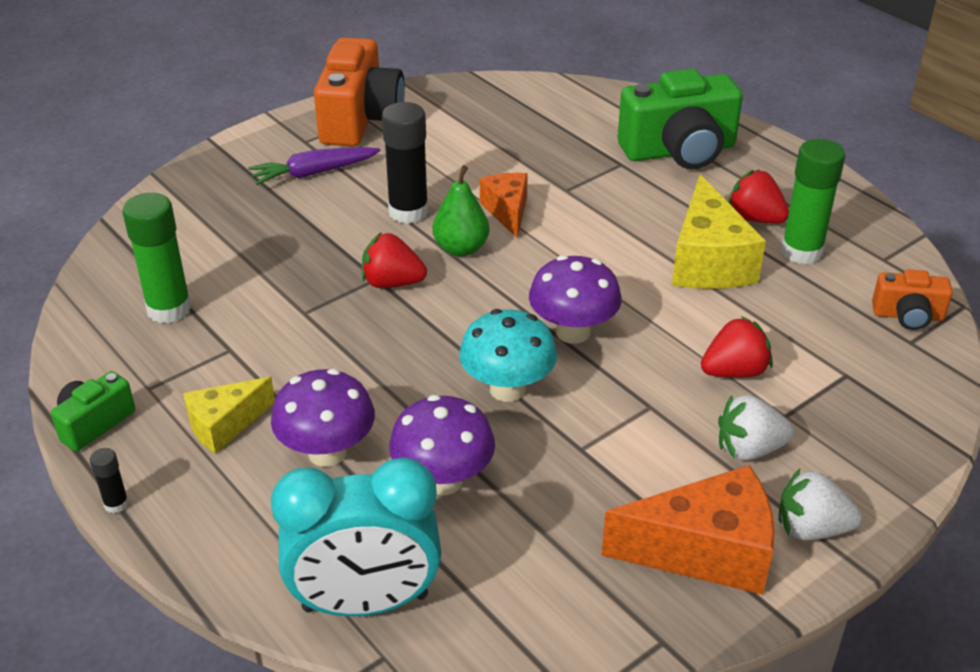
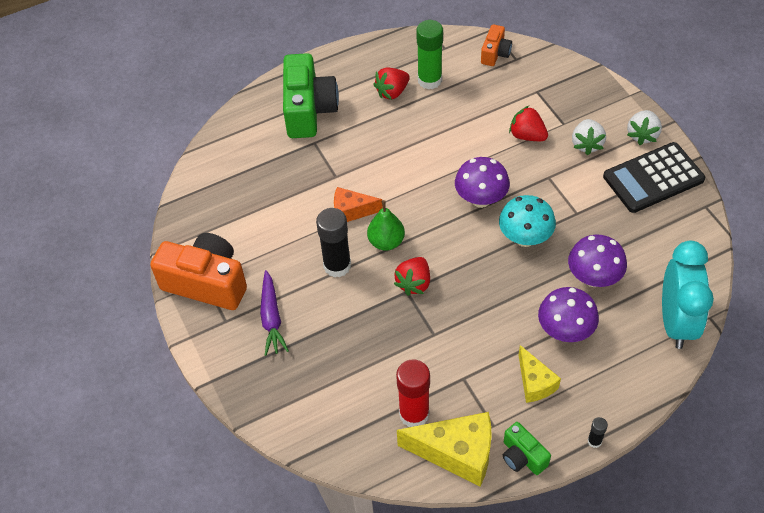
camera: 75 degrees left, 15 degrees up
green glue stick [122,193,192,324] -> red glue stick [396,359,430,427]
orange cheese [602,465,775,595] -> black calculator [603,142,705,213]
yellow cheese [672,174,766,289] -> yellow cheese moved to [397,412,492,487]
red strawberry [701,316,773,378] -> red strawberry turned 45 degrees counterclockwise [509,106,548,141]

